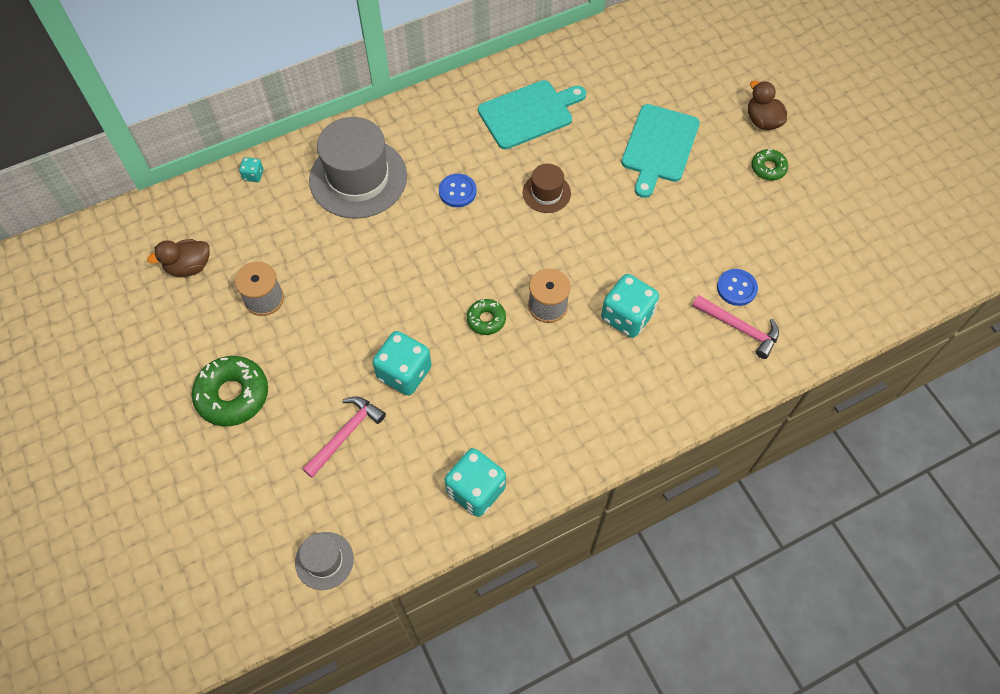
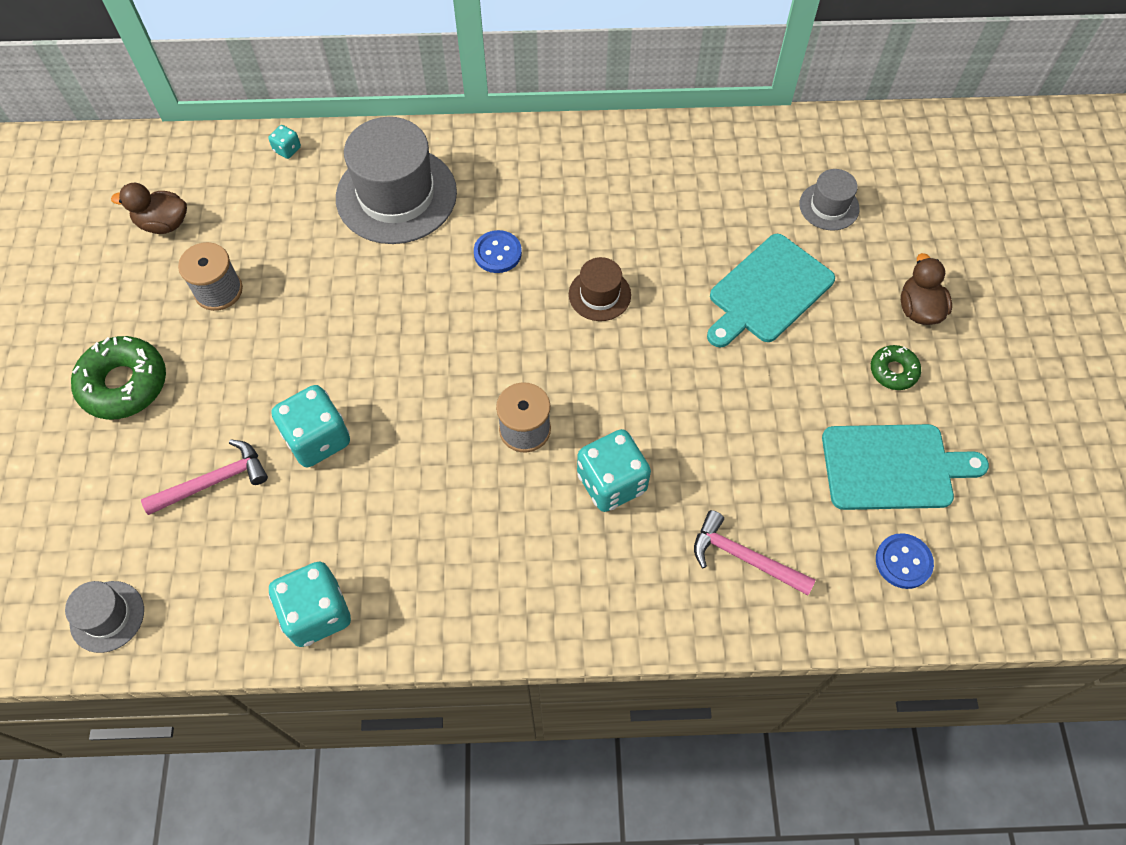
camera: 25 degrees right, 0 degrees up
green donut [467,299,506,335] -> none
turquoise cutting board [478,80,586,149] -> turquoise cutting board moved to [822,424,989,510]
pink hammer [692,295,779,359] -> pink hammer turned 150 degrees clockwise [694,510,816,595]
blue button [717,269,758,306] -> blue button moved to [876,533,934,589]
none -> grey hat [799,169,860,231]

